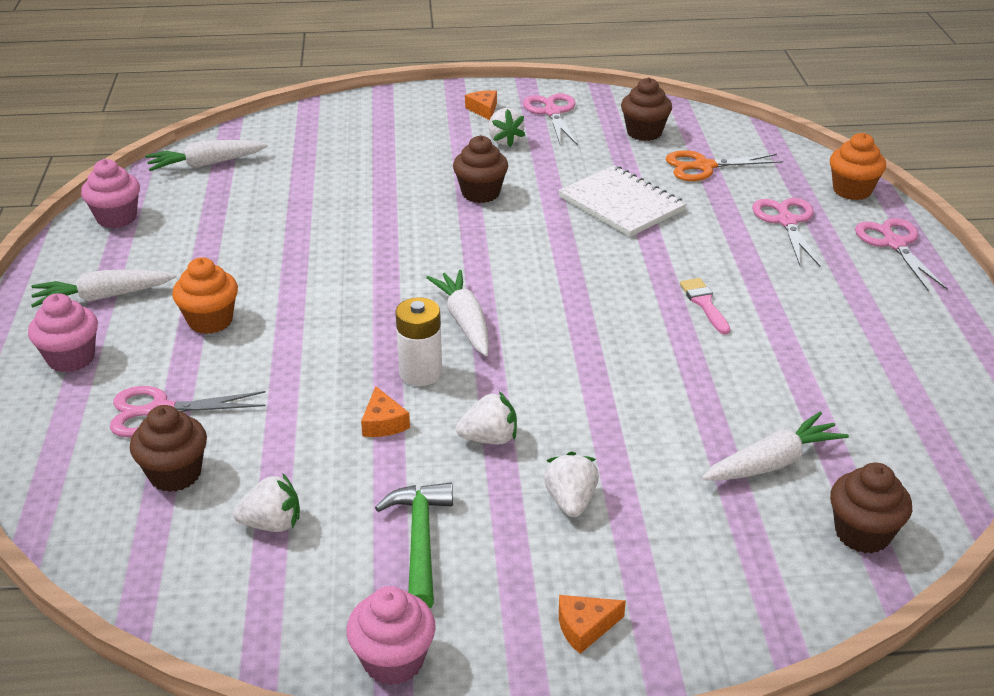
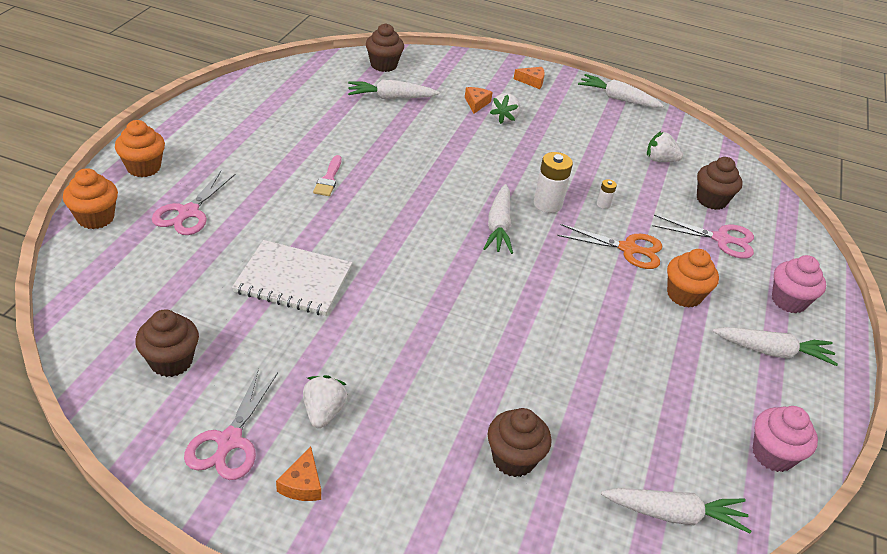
camera: 160 degrees left, 5 degrees up
pink cupcake [346,586,436,685] -> white carrot [578,74,664,107]
orange cheese [361,386,410,437] -> orange cheese moved to [465,87,492,114]
green hammer [375,483,453,608] -> none
brown cupcake [453,135,508,203] -> brown cupcake moved to [488,408,552,477]
white strawberry [456,392,517,445] -> none
white notebook [558,165,687,237] -> white notebook turned 60 degrees counterclockwise [232,240,352,316]
orange scissors [666,150,783,181] -> orange scissors moved to [557,224,662,269]
pink scissors [855,218,948,291] -> orange cupcake [115,120,165,177]
none -> white battery [597,179,617,209]

